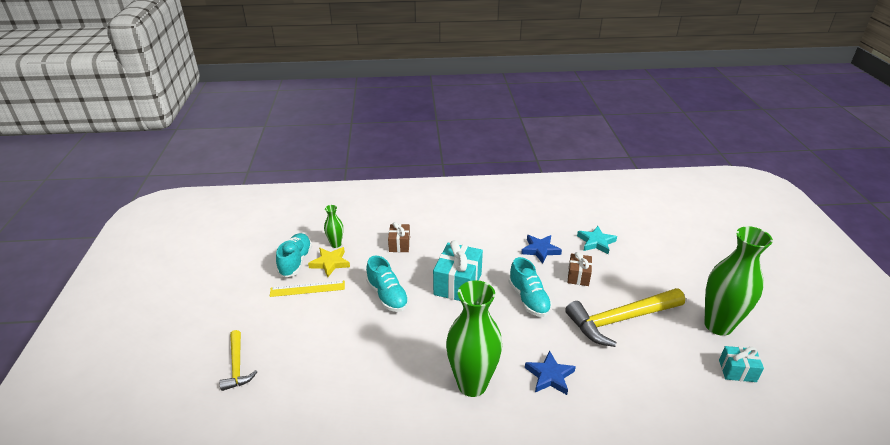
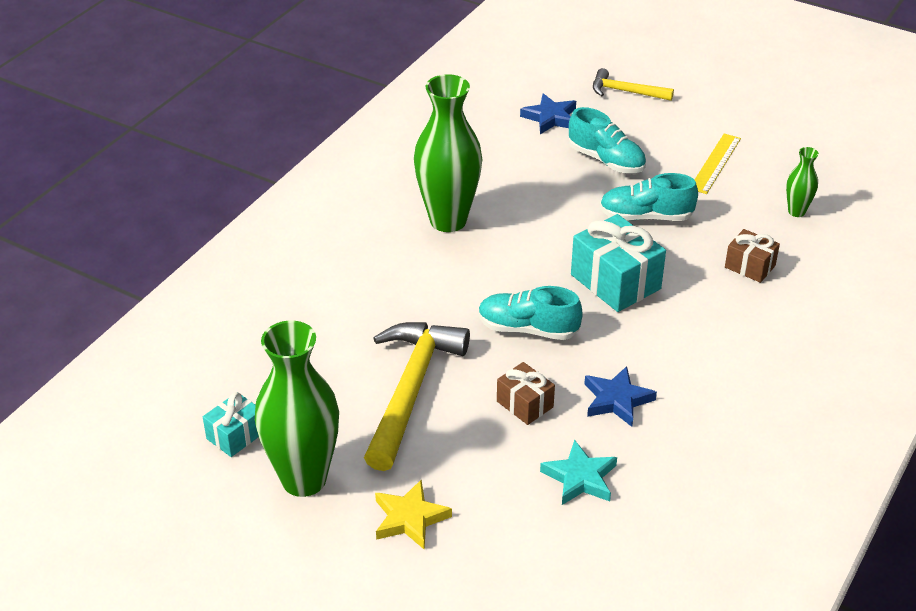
camera: 125 degrees right, 5 degrees up
turquoise shoe [276,233,312,278] -> turquoise shoe moved to [569,107,646,173]
yellow star [308,247,350,277] -> yellow star moved to [375,480,452,550]
blue star [525,351,576,395] -> blue star moved to [520,93,576,134]

